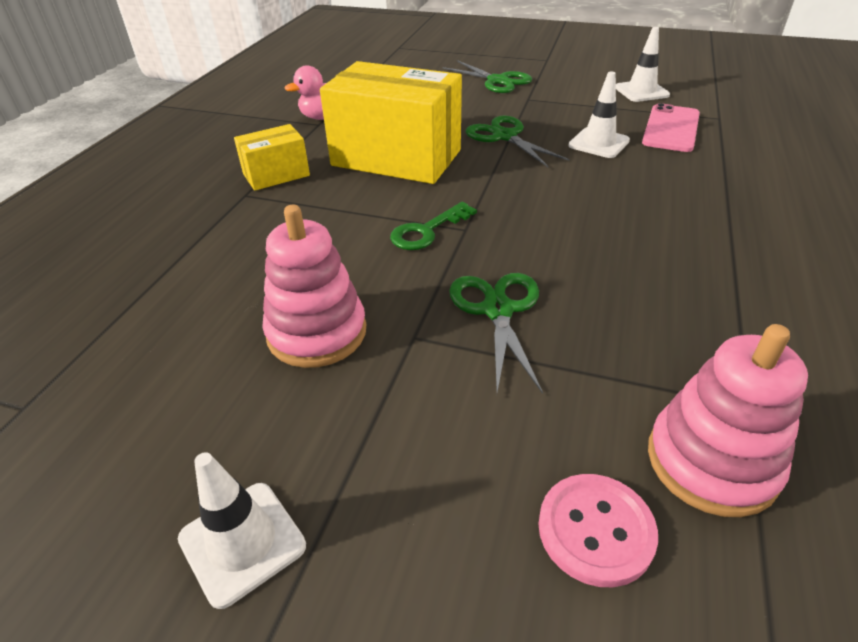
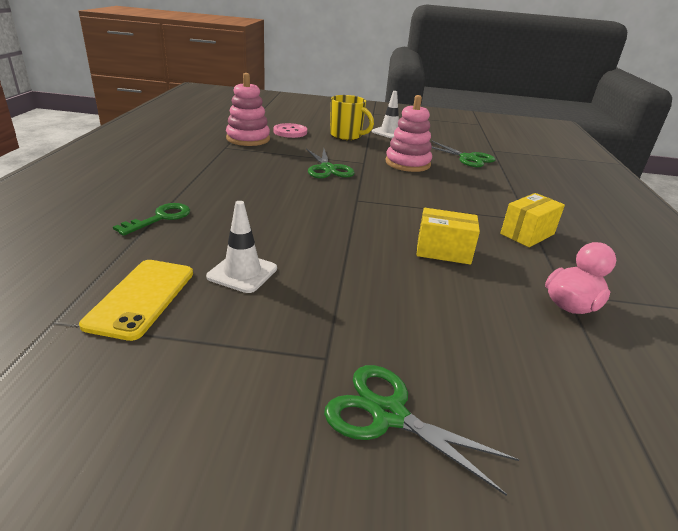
camera: 165 degrees right, 10 degrees down
yellow box [320,61,462,184] -> yellow box [417,208,480,265], size x0.50
green key [390,202,477,250] -> green key moved to [113,203,190,236]
green scissors [466,115,570,167] -> green scissors moved to [432,141,495,167]
white traffic cone [616,27,670,102] -> none
pink phone [642,103,700,152] -> yellow phone [79,260,193,341]
none -> yellow mug [330,95,374,140]

